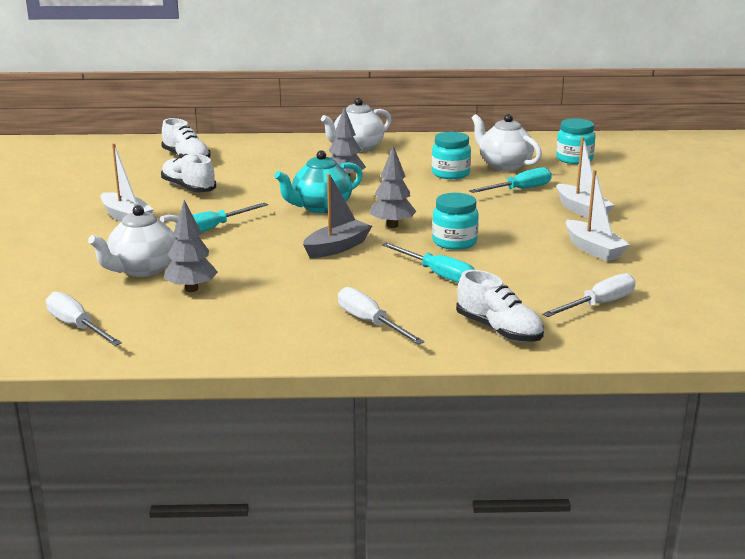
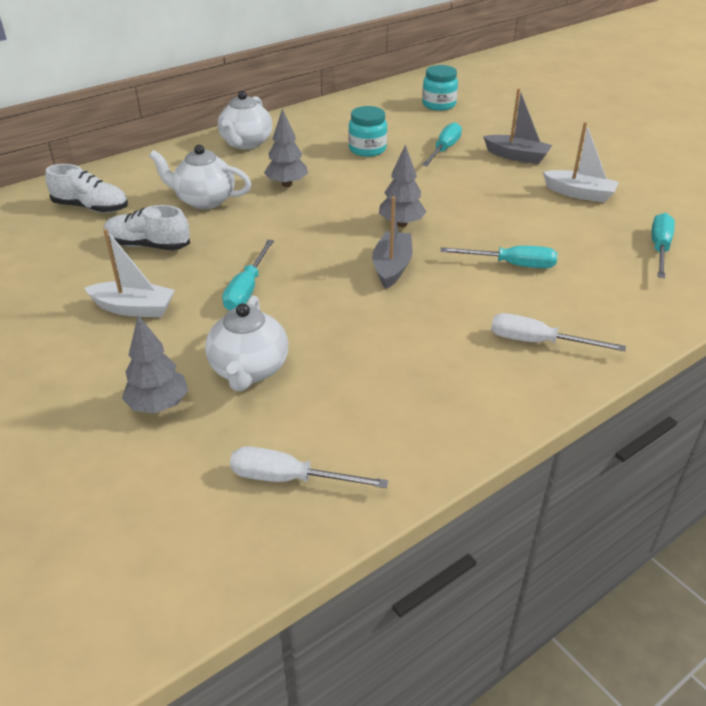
camera: 35 degrees left, 15 degrees up
grey tree [164,200,218,292] -> grey tree moved to [122,315,188,413]
turquoise teapot [274,150,363,213] -> none
turquoise jar [432,193,479,250] -> none
white shoe [456,270,544,342] -> none
white teapot [472,114,542,171] -> white teapot moved to [149,145,251,209]
white screwdriver [543,273,636,317] -> turquoise screwdriver [651,213,675,278]
white boat [557,137,614,218] -> grey boat [483,88,552,164]

